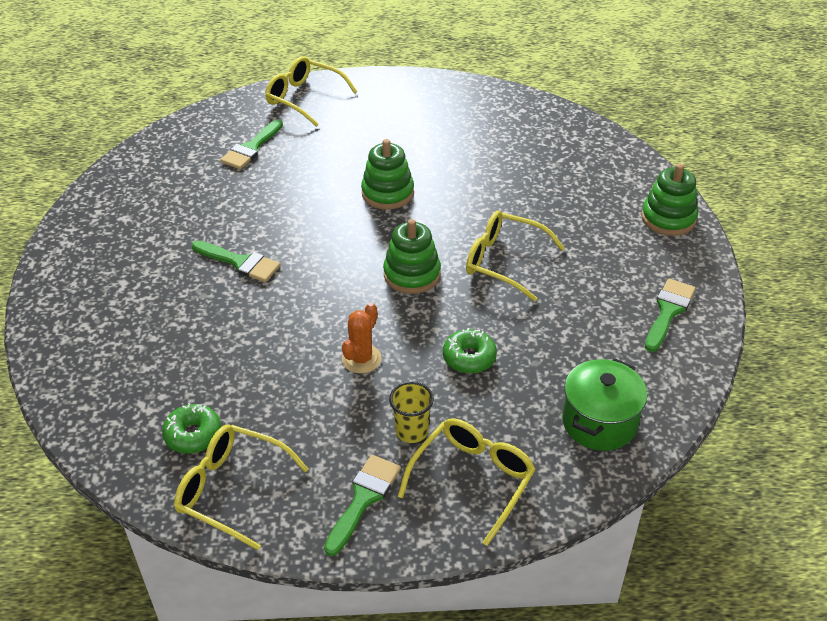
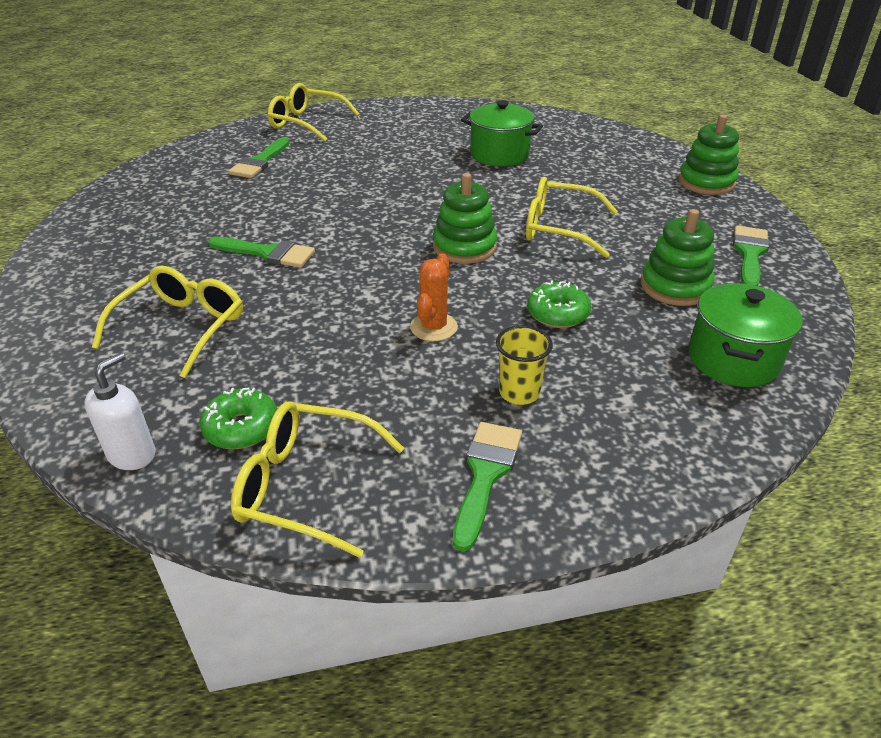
camera: 10 degrees left, 5 degrees down
green stacking toy [361,139,414,210] -> green stacking toy moved to [641,209,714,306]
yellow glasses [398,418,536,546] -> yellow glasses moved to [92,266,243,378]
none -> white soap dispenser [85,352,156,470]
none -> green pot [461,100,543,166]

